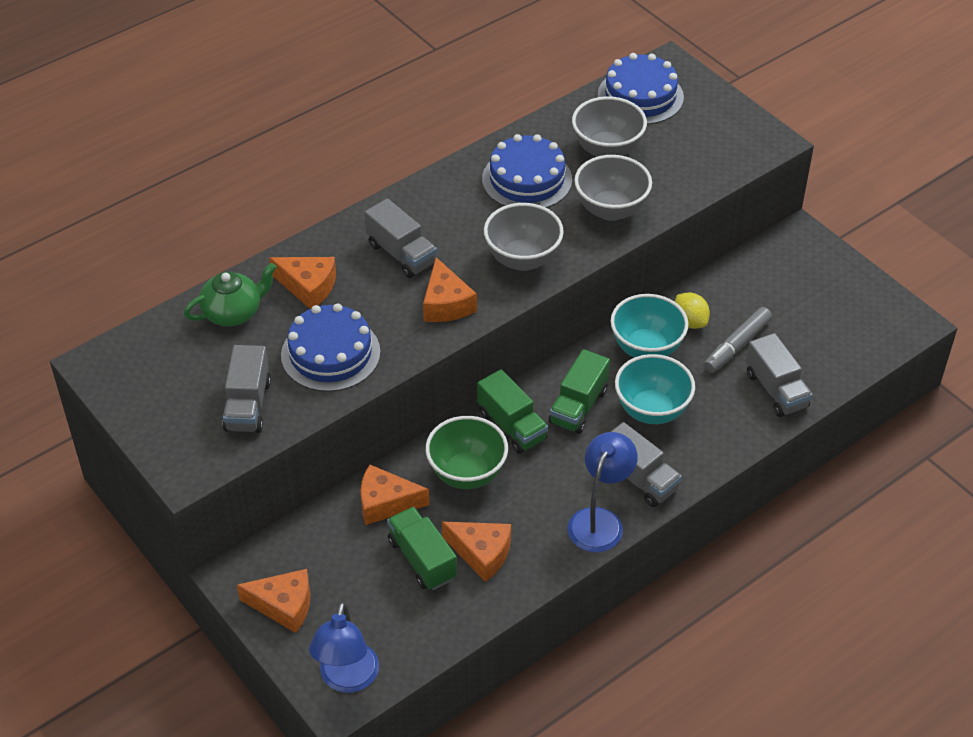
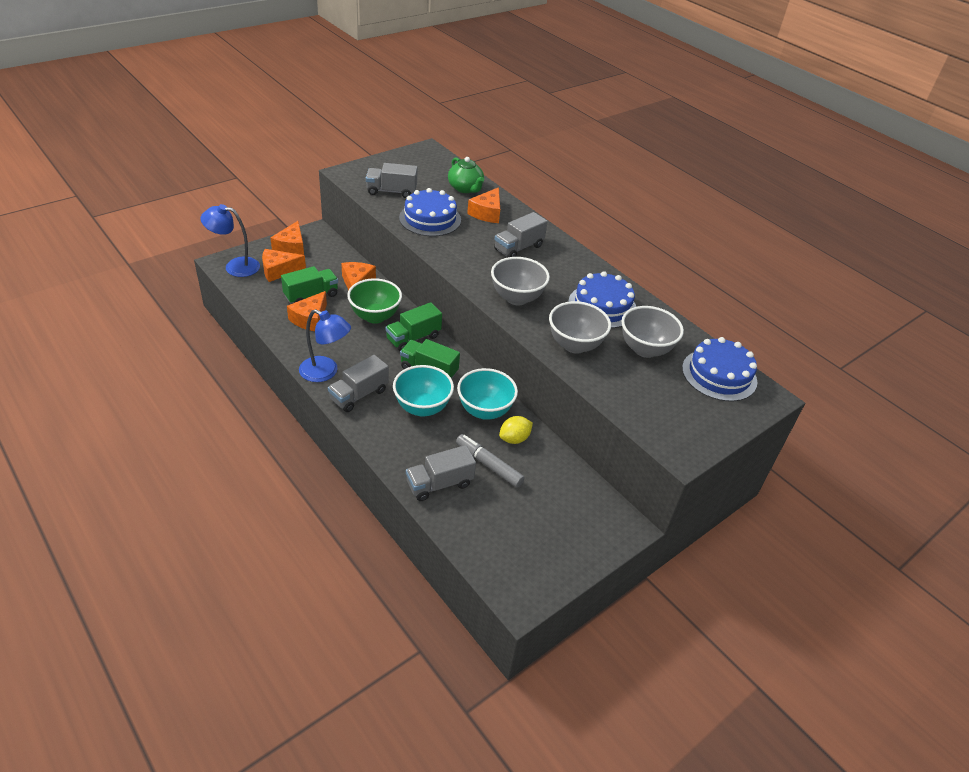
camera: 85 degrees right, 5 degrees down
orange cheese [423,257,477,322] -> orange cheese moved to [262,249,306,282]

